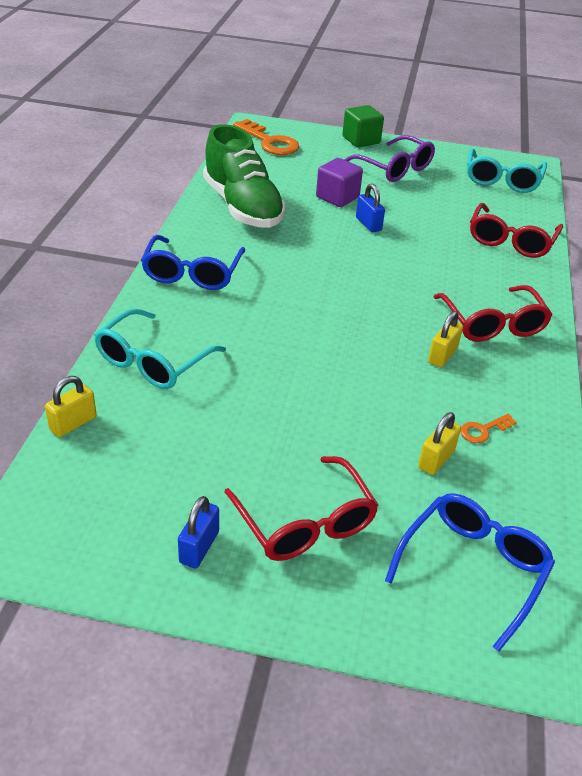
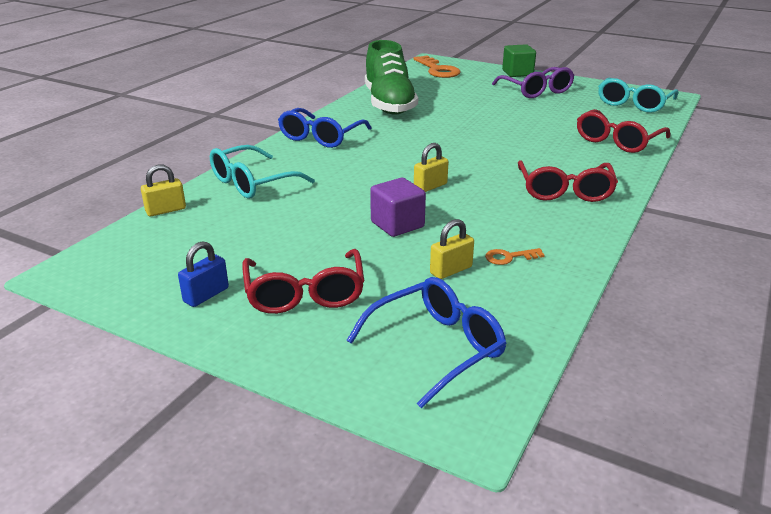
camera: 20 degrees right, 10 degrees down
purple cube [316,158,363,207] -> purple cube moved to [370,178,426,237]
blue padlock [356,184,385,232] -> none
yellow padlock [428,311,463,367] -> yellow padlock moved to [414,143,449,192]

